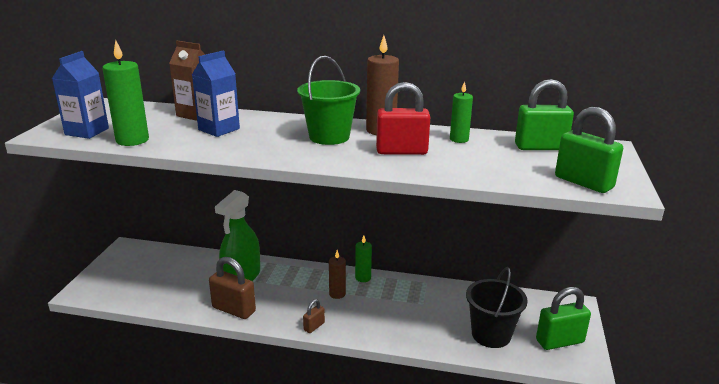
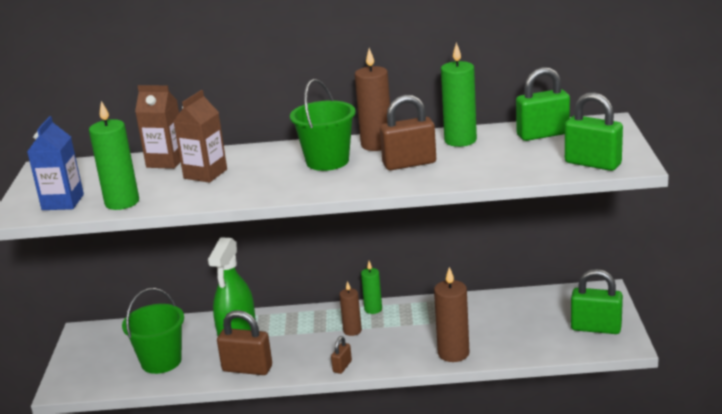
camera: 10 degrees left, 0 degrees up
blue carton [192,50,240,137] -> brown carton [173,90,227,183]
red padlock [376,82,430,155] -> brown padlock [380,95,436,170]
green candle [450,81,473,143] -> green candle [441,42,477,147], size x1.64
black bucket [466,267,528,348] -> none
green padlock [536,287,591,350] -> green padlock turned 45 degrees clockwise [571,269,623,334]
none -> green bucket [122,288,184,374]
none -> brown candle [434,267,470,362]

